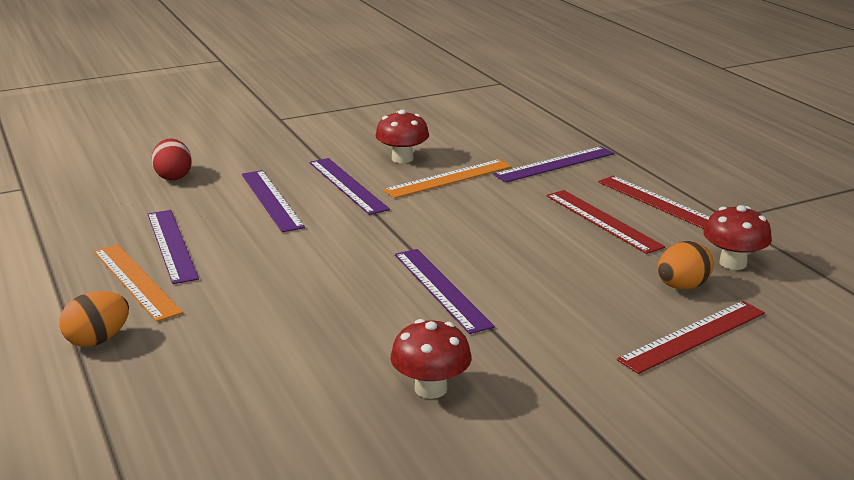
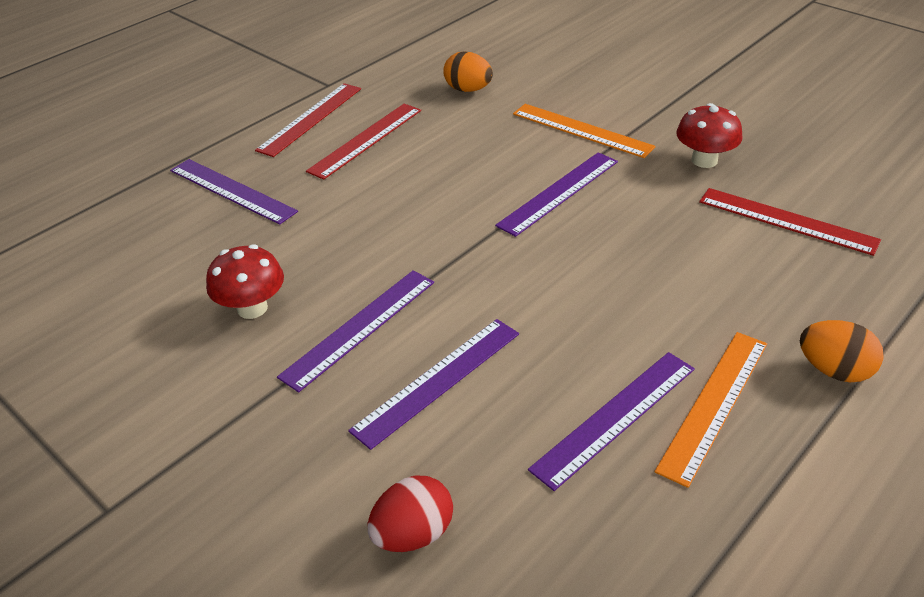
camera: 110 degrees left, 15 degrees up
orange ruler [383,159,512,198] -> orange ruler moved to [513,104,656,158]
red ruler [617,301,765,374] -> red ruler moved to [699,188,881,256]
red mushroom [703,205,772,270] -> none

